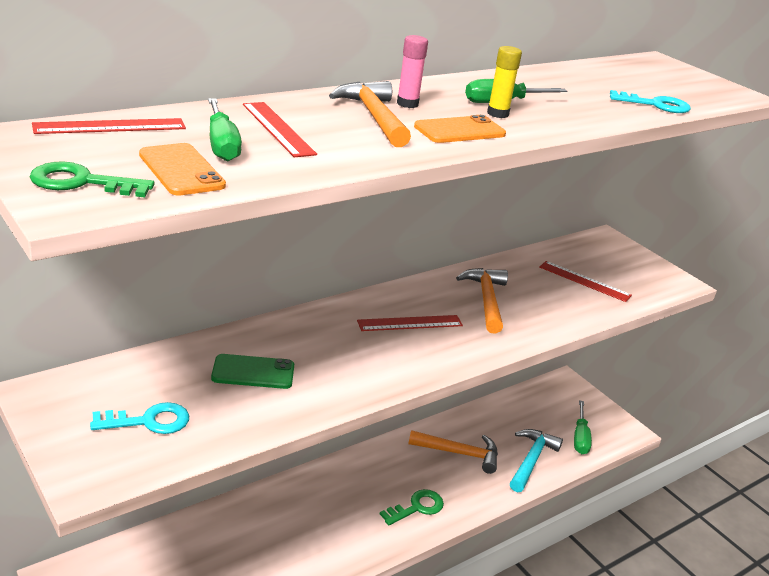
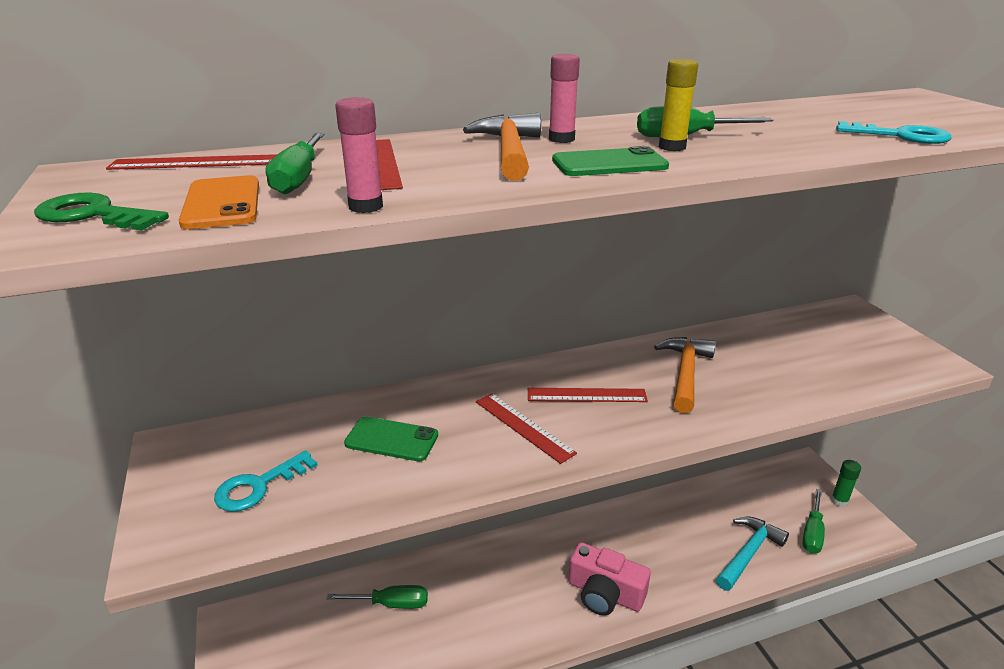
camera: 20 degrees right, 0 degrees up
turquoise key [90,402,189,434] -> turquoise key turned 135 degrees clockwise [214,450,318,512]
green key [380,489,444,526] -> pink camera [568,542,651,615]
orange hammer [408,430,498,474] -> none
orange phone [414,115,506,143] -> green phone [552,146,669,176]
red ruler [539,261,632,302] -> red ruler moved to [476,393,577,464]
none -> green screwdriver [327,585,428,609]
none -> pink glue stick [335,97,383,213]
none -> green glue stick [831,460,861,507]

